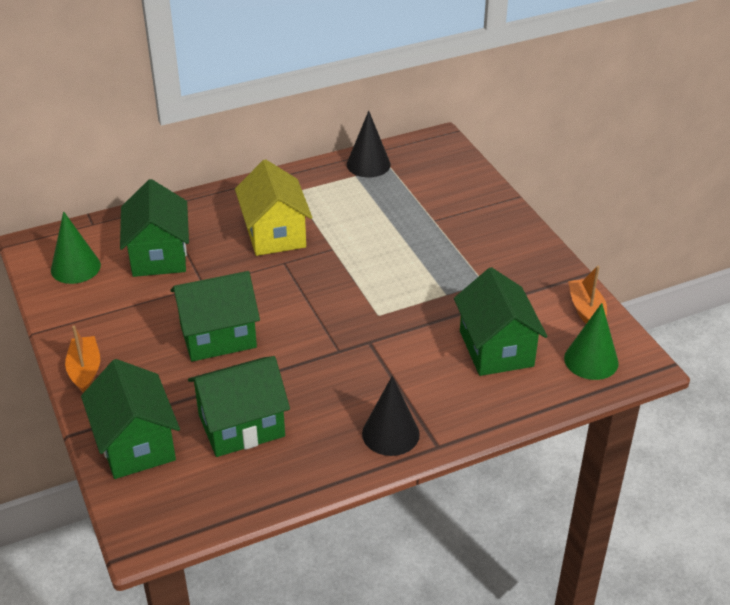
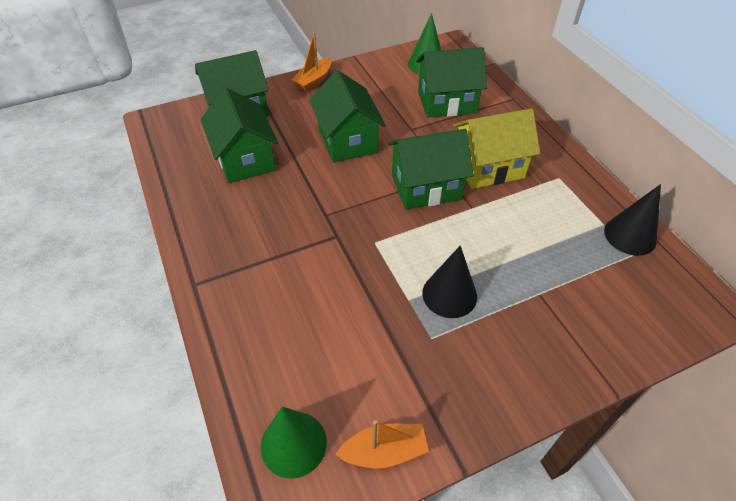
camera: 90 degrees right, 10 degrees up
orange boat [65,326,100,393] -> orange boat turned 135 degrees clockwise [292,32,332,91]
black cone [362,376,420,456] -> black cone moved to [422,246,477,318]
green house [454,267,547,376] -> green house moved to [388,129,474,210]

